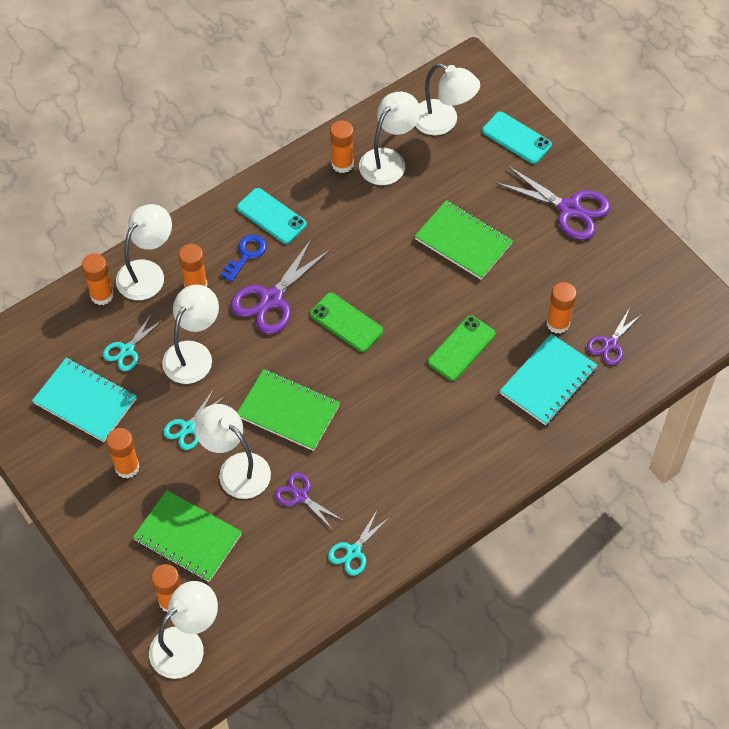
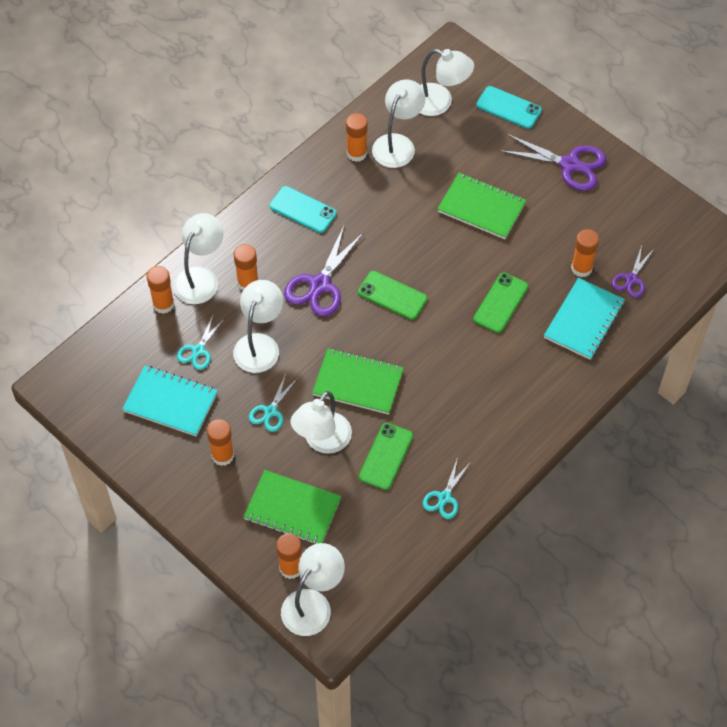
camera: 10 degrees left, 0 degrees up
white lamp [195,404,271,499] -> white lamp turned 90 degrees counterclockwise [291,391,352,454]
blue key [220,235,267,282] -> none
purple scissors [275,472,344,530] -> green phone [359,423,413,490]

